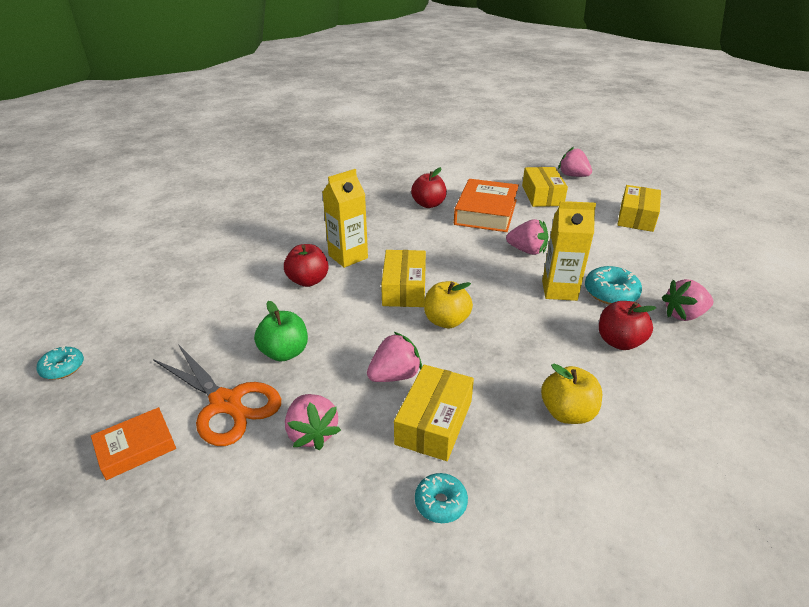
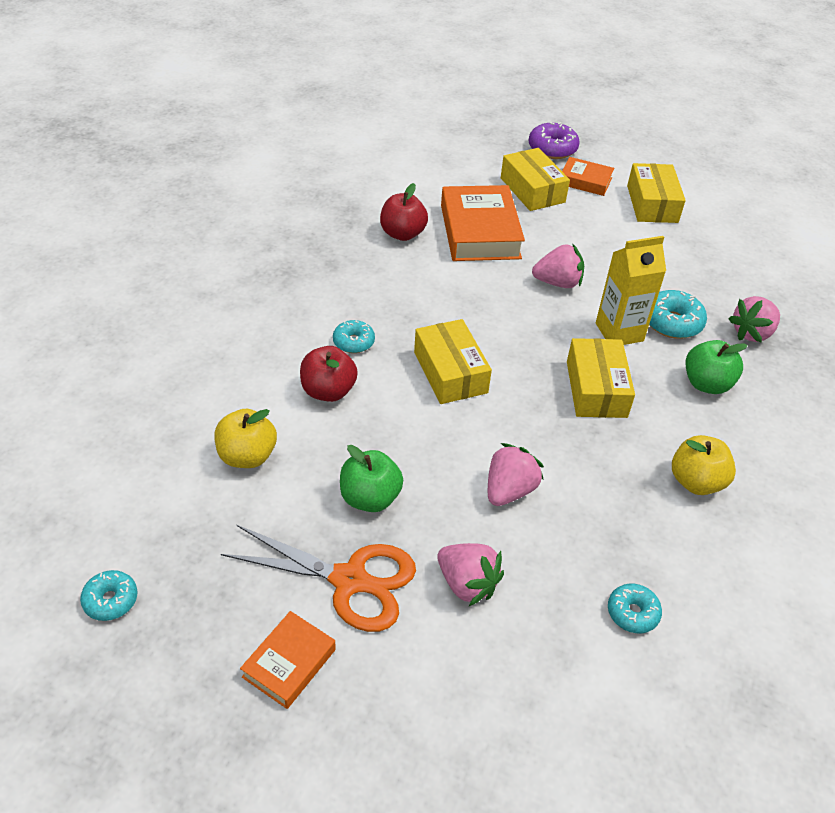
camera: 25 degrees left, 10 degrees up
yellow carton [323,169,368,268] -> turquoise donut [333,320,375,353]
yellow box [394,364,474,461] -> yellow box moved to [567,338,635,418]
yellow apple [424,281,473,328] -> yellow apple moved to [214,409,277,468]
pink strawberry [558,147,592,177] -> purple donut [529,122,580,159]
red apple [599,301,656,350] -> green apple [686,340,748,394]
none -> orange book [562,157,614,196]

